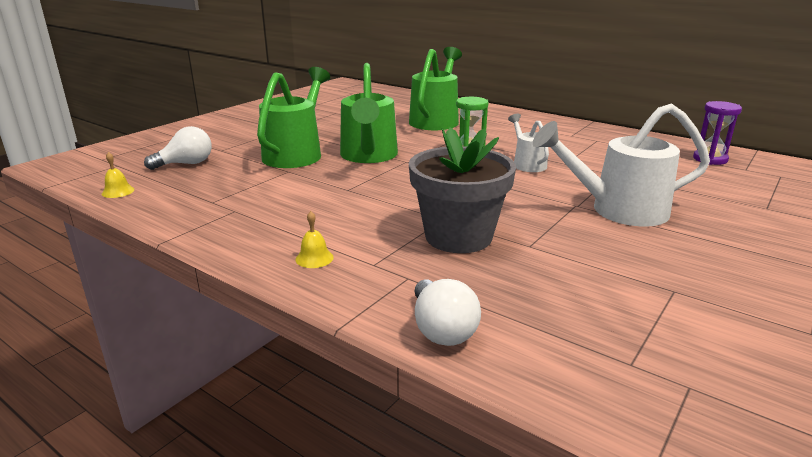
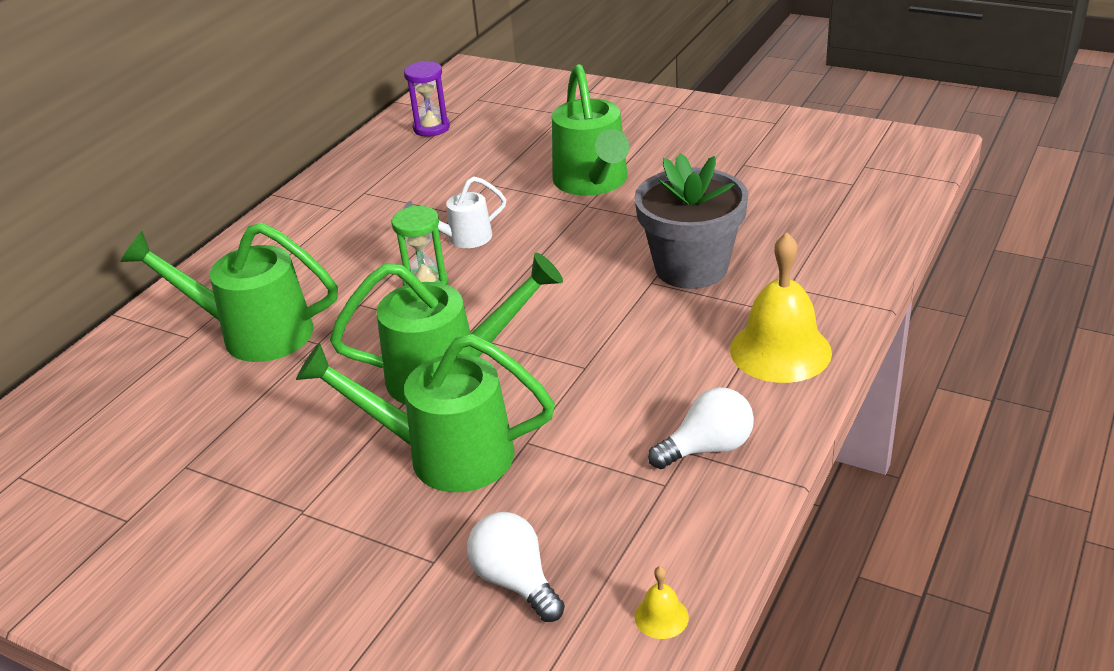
camera: 95 degrees left, 10 degrees up
yellow bell [295,211,334,268] -> yellow bell [730,233,832,383], size x2.37
white light bulb [415,279,481,346] -> white light bulb moved to [648,387,754,469]
white watering can [533,104,710,226] -> green watering can [552,64,629,196]

